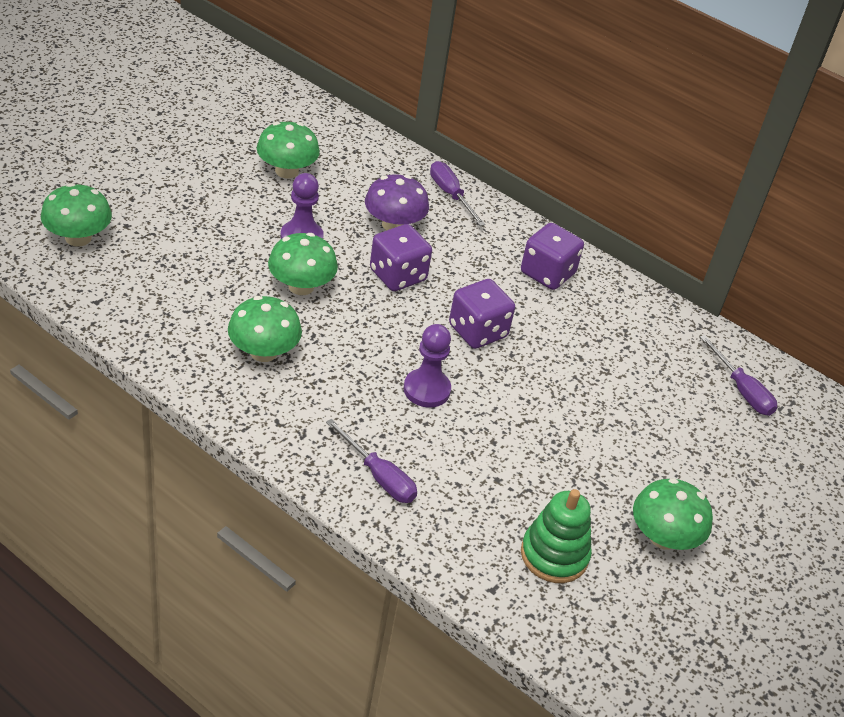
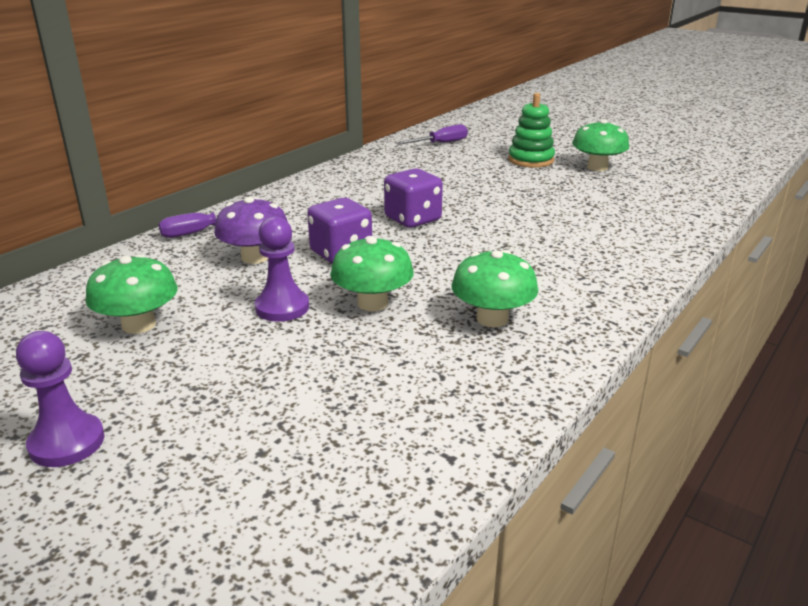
camera: 85 degrees left, 15 degrees down
green mushroom [41,183,112,246] -> none
purple screwdriver [326,419,417,503] -> none
purple pawn [403,324,451,408] -> purple pawn moved to [16,331,105,467]
purple dice [521,223,584,290] -> none
green stacking toy [521,489,592,583] -> green stacking toy moved to [508,93,555,168]

